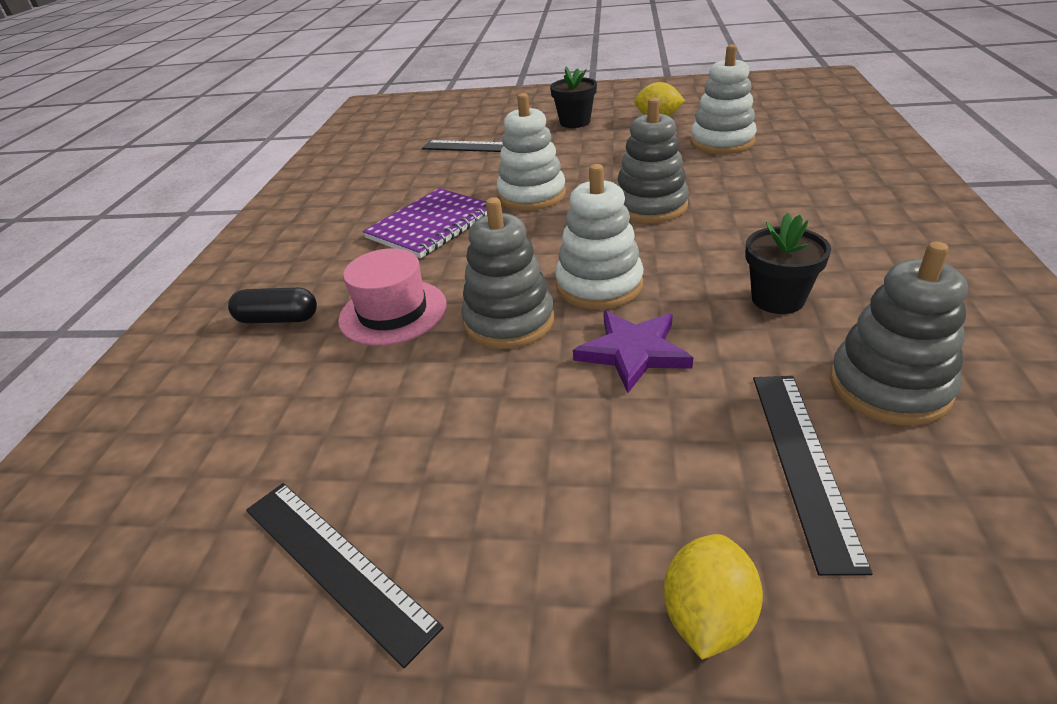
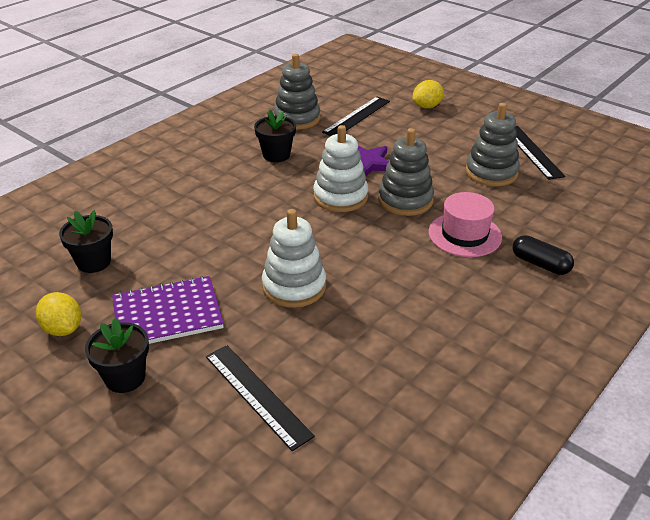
camera: 150 degrees left, 0 degrees up
purple notebook [363,188,487,258] -> purple notebook moved to [112,276,224,344]
grey stacking toy [617,98,689,223] -> grey stacking toy moved to [465,103,520,186]
white stacking toy [690,44,757,154] -> black flower pot [59,210,113,273]

